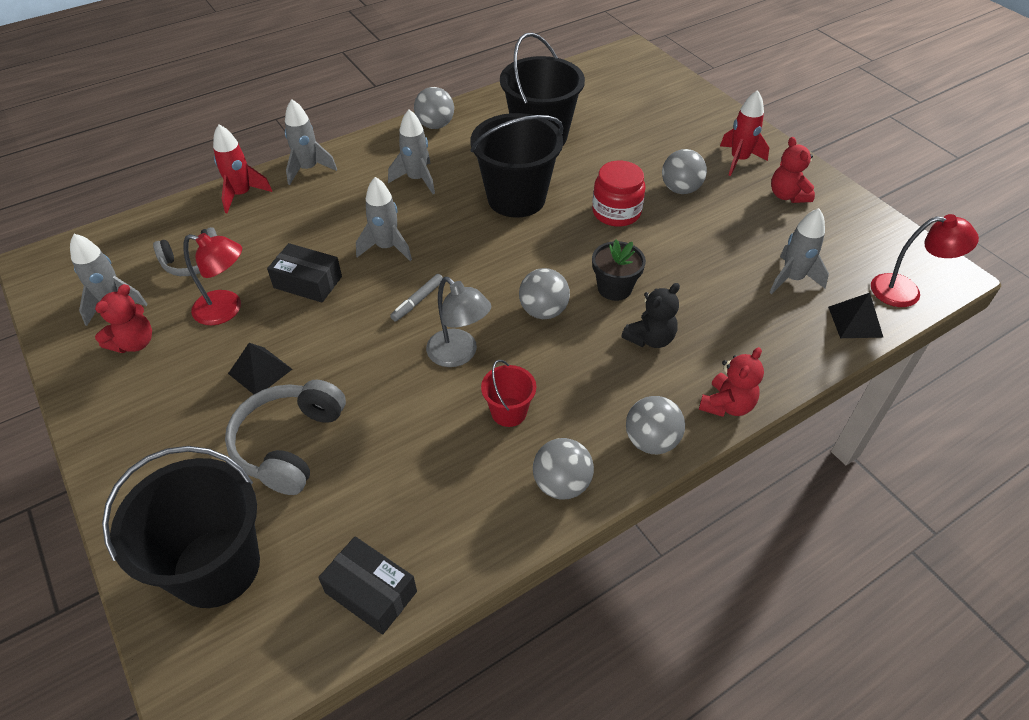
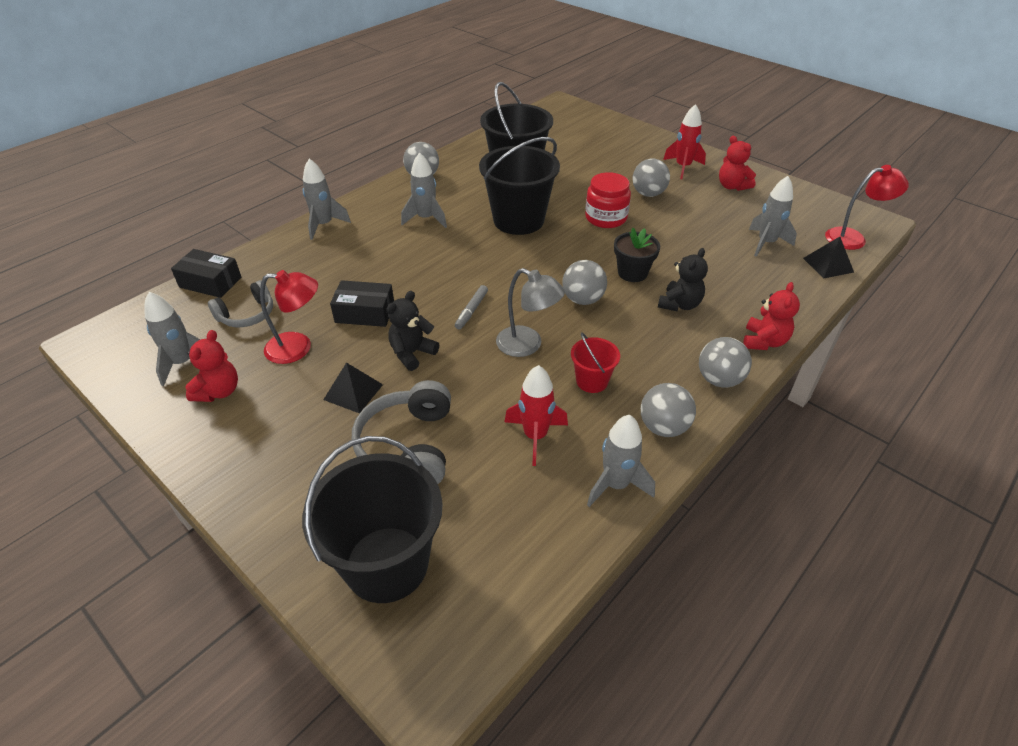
camera: 15 degrees left, 5 degrees down
red rocket [213,124,272,213] -> red rocket moved to [505,365,568,466]
black box [318,536,417,635] -> black box moved to [171,249,242,298]
grey rocket [356,177,412,261] -> grey rocket moved to [587,415,655,507]
none -> black teddy bear [386,291,440,371]

